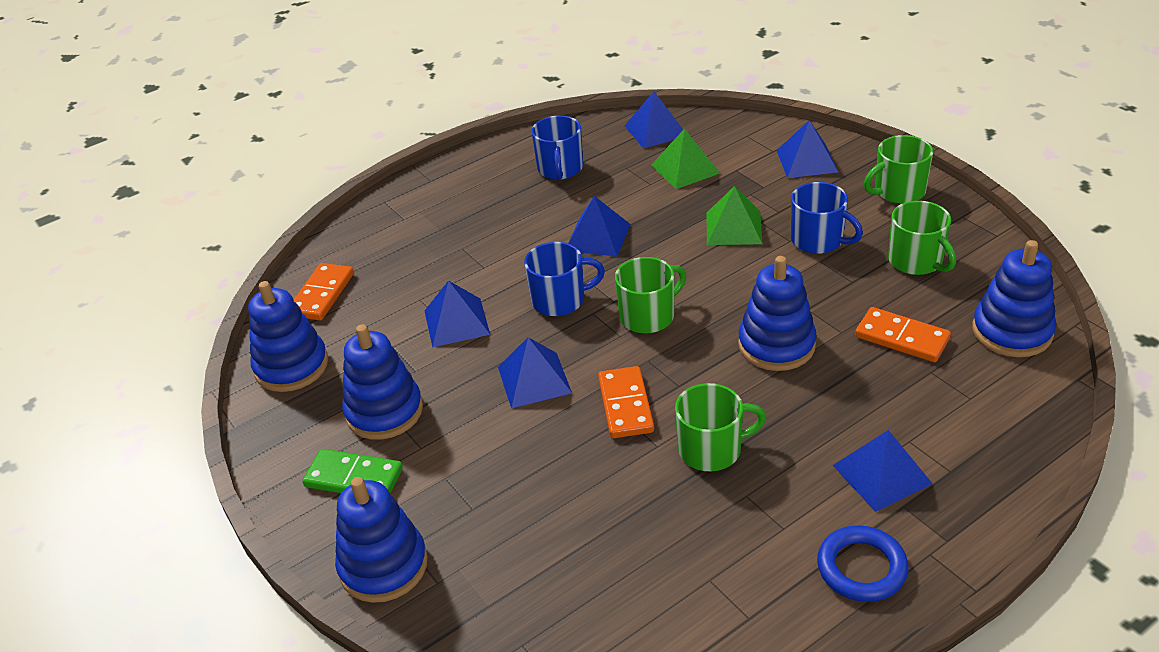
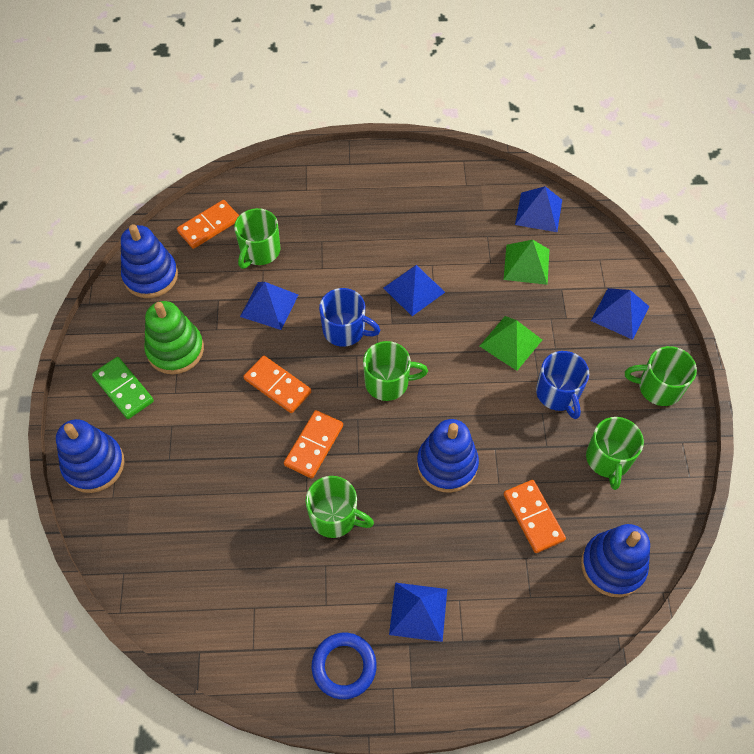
camera: 30 degrees right, 20 degrees up
blue stacking toy [342,324,423,440] -> green stacking toy [144,301,204,374]
blue pyramid [498,337,572,408] -> orange domino [243,356,312,413]
blue mug [531,115,583,180] -> none
none -> green mug [234,208,281,269]

